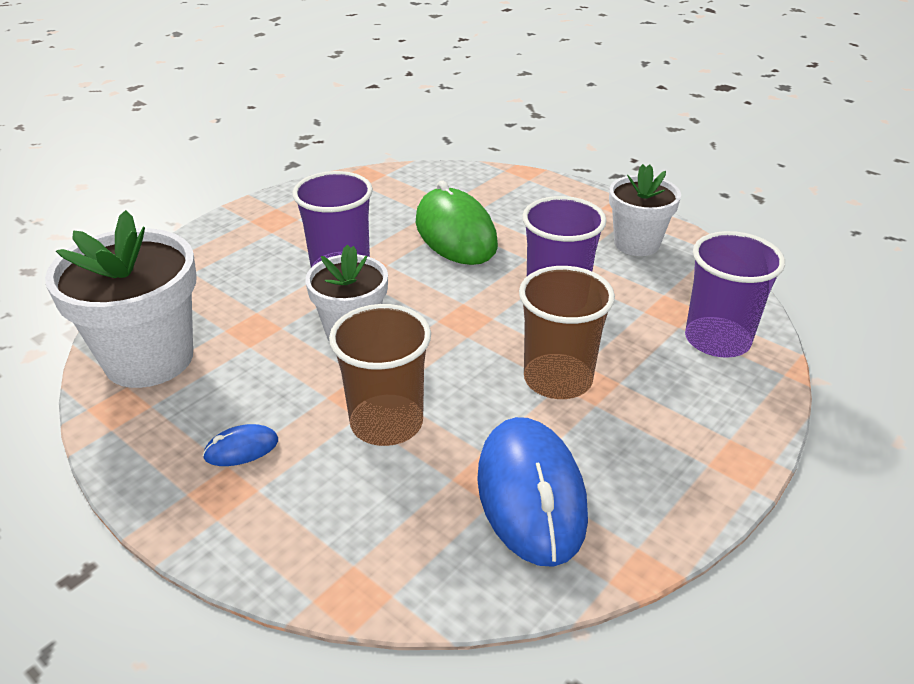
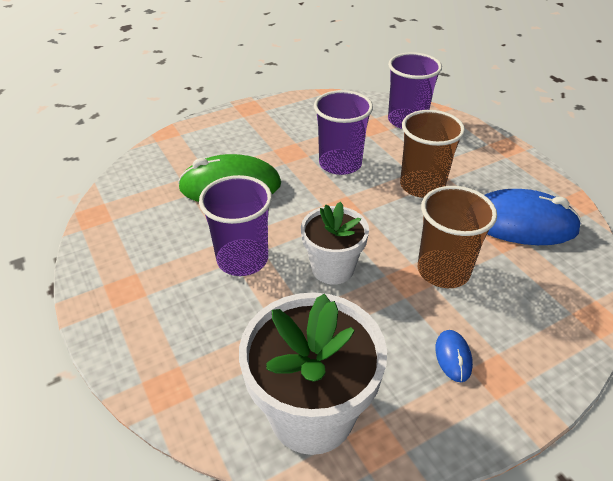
camera: 70 degrees left, 5 degrees up
white flower pot [609,164,681,256] -> none

